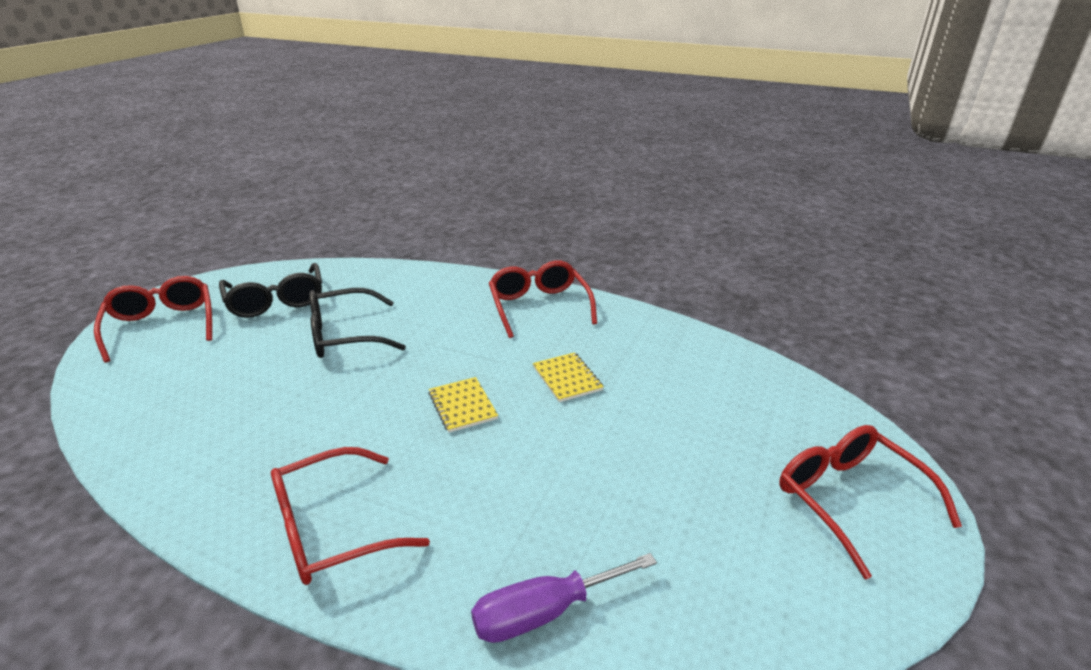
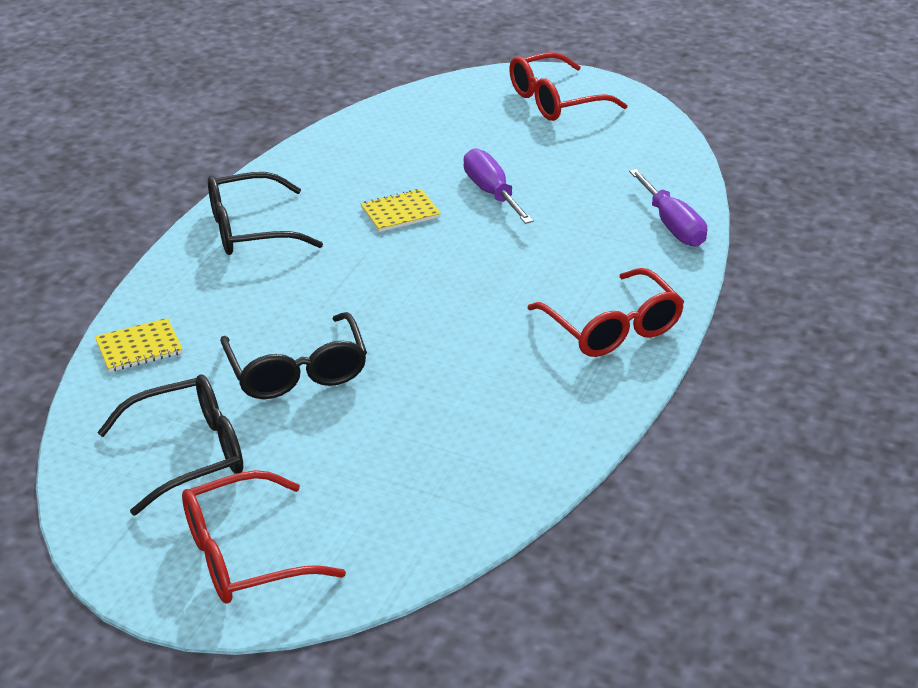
camera: 90 degrees left, 5 degrees up
yellow notebook [429,377,498,432] -> yellow notebook moved to [95,318,183,372]
red glasses [489,261,597,338] -> black glasses [208,172,323,255]
none -> purple screwdriver [464,148,534,224]

